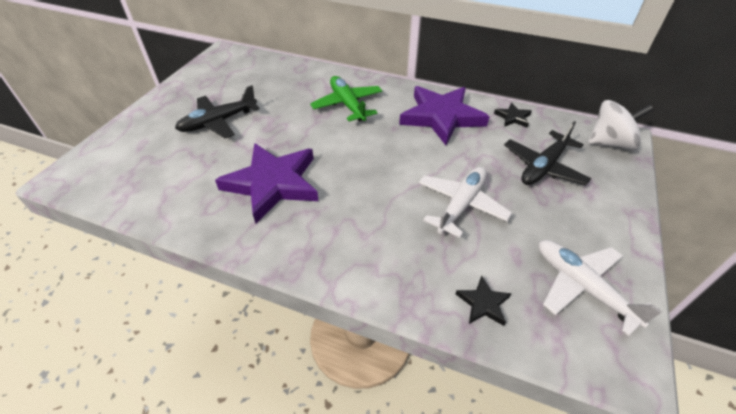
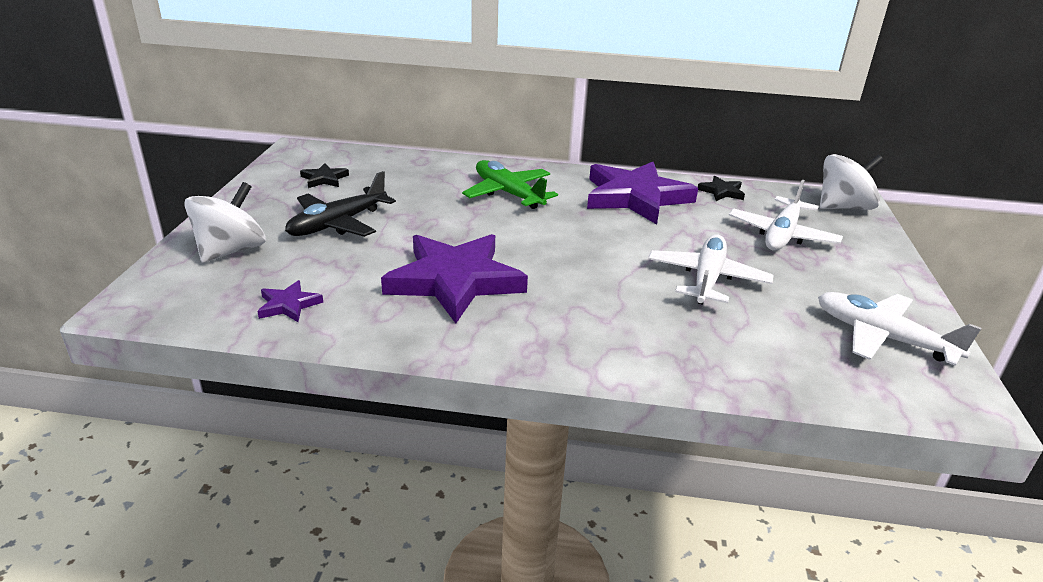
camera: 15 degrees left, 15 degrees down
black star [456,276,512,326] -> black star moved to [300,163,349,188]
black plane [504,121,591,185] -> white plane [729,180,843,251]
none -> white spinning top [184,182,266,263]
none -> purple star [257,280,323,322]

